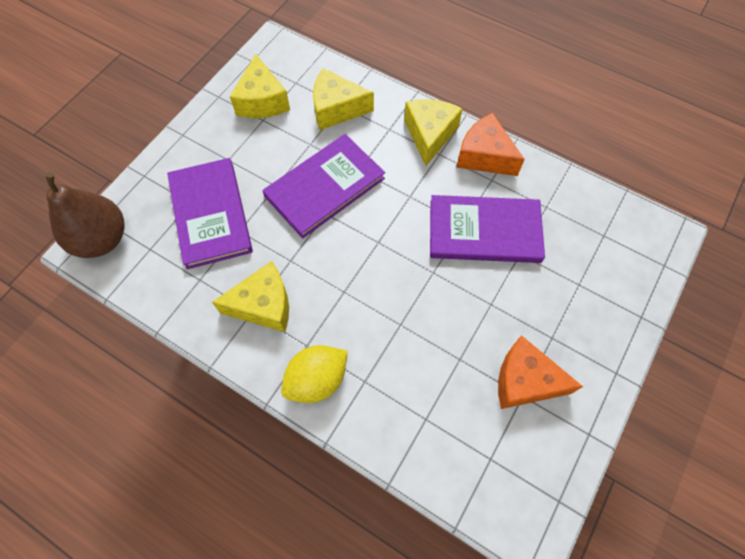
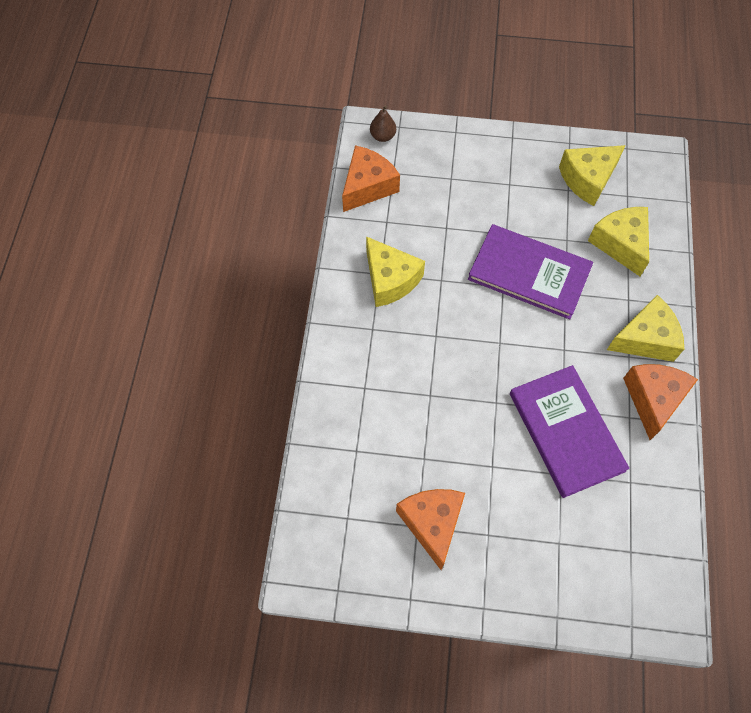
camera: 65 degrees right, 0 degrees up
brown pear [45,172,125,258] -> brown pear [370,105,396,142], size x0.46
purple book [167,158,253,269] -> none
yellow lemon [281,345,348,403] -> none
none -> orange cheese [342,145,400,212]

